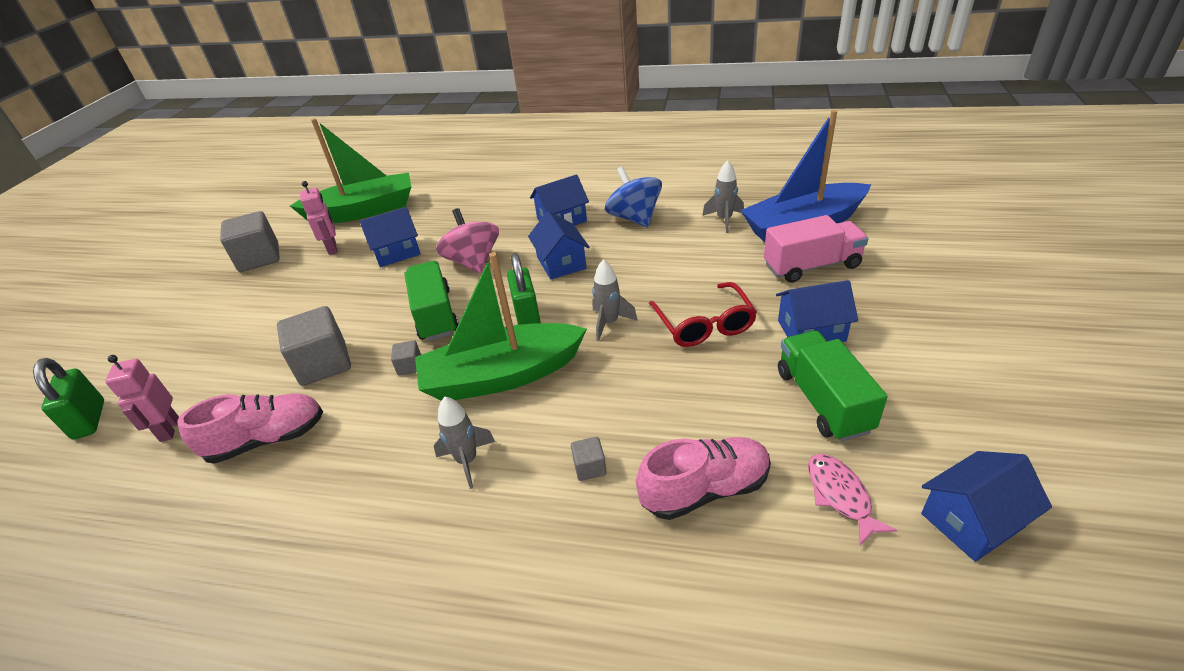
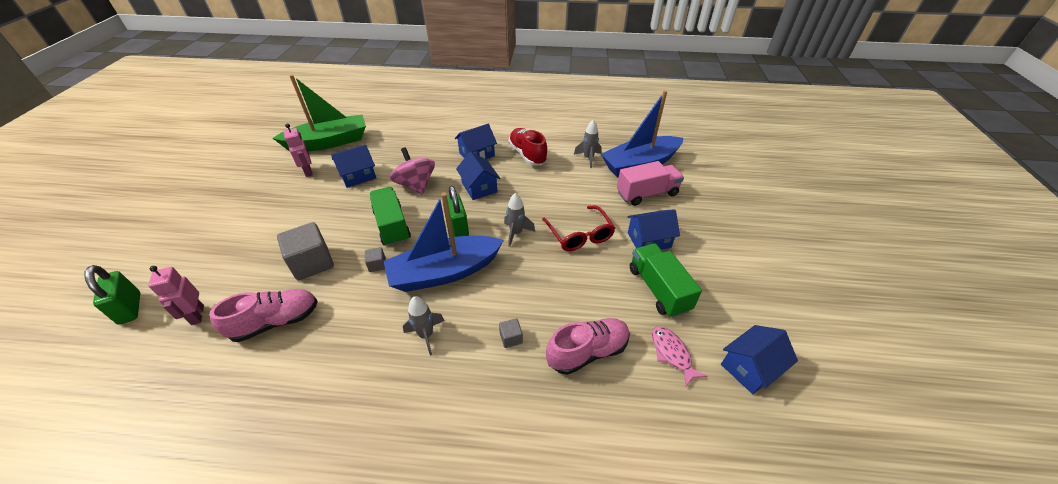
camera: 10 degrees left, 5 degrees up
grey cube [220,211,280,272] -> none
green boat [415,252,587,401] -> blue boat [384,192,504,292]
blue spinning top [605,167,662,227] -> red shoe [508,128,548,165]

